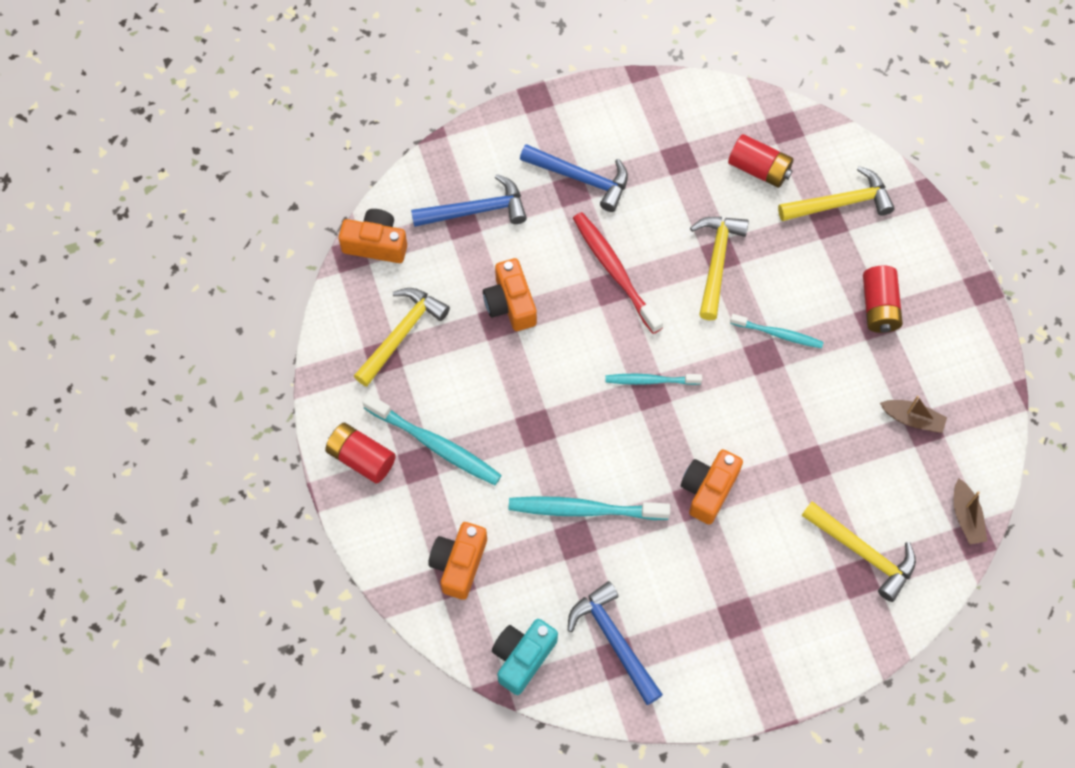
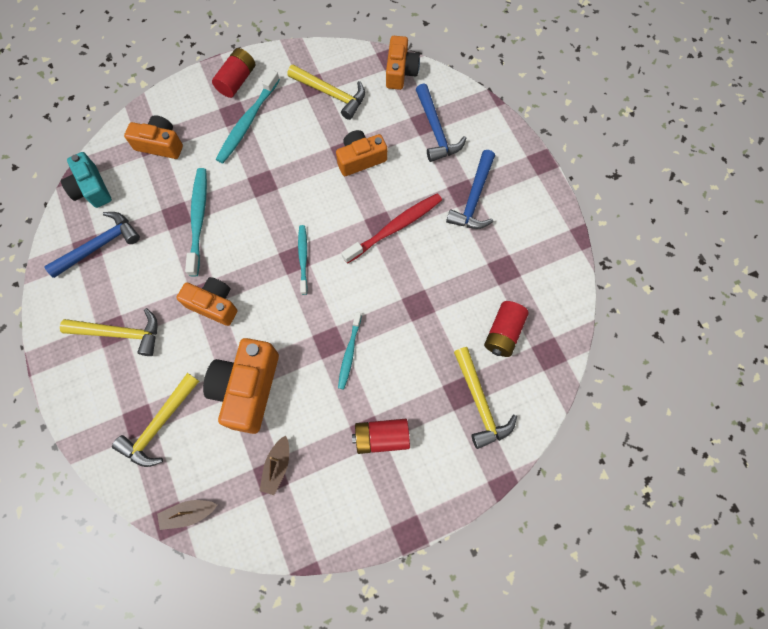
camera: 85 degrees right, 5 degrees up
turquoise camera [492,619,558,695] -> turquoise camera turned 150 degrees counterclockwise [61,152,112,208]
yellow hammer [690,217,749,320] -> yellow hammer moved to [60,308,157,356]
none -> orange camera [203,338,279,434]

